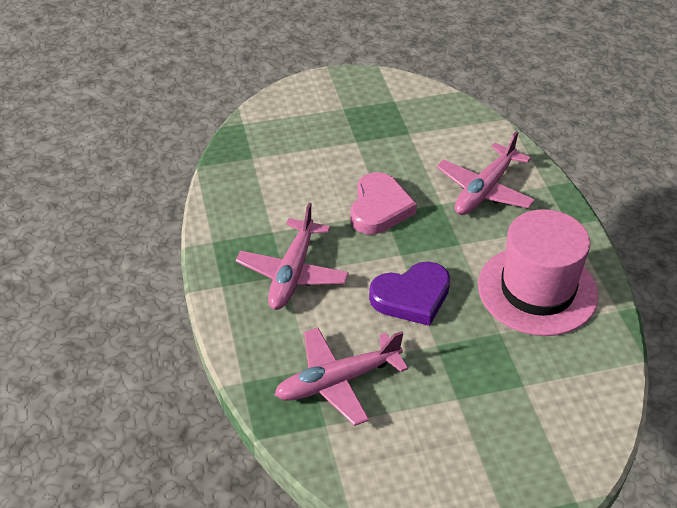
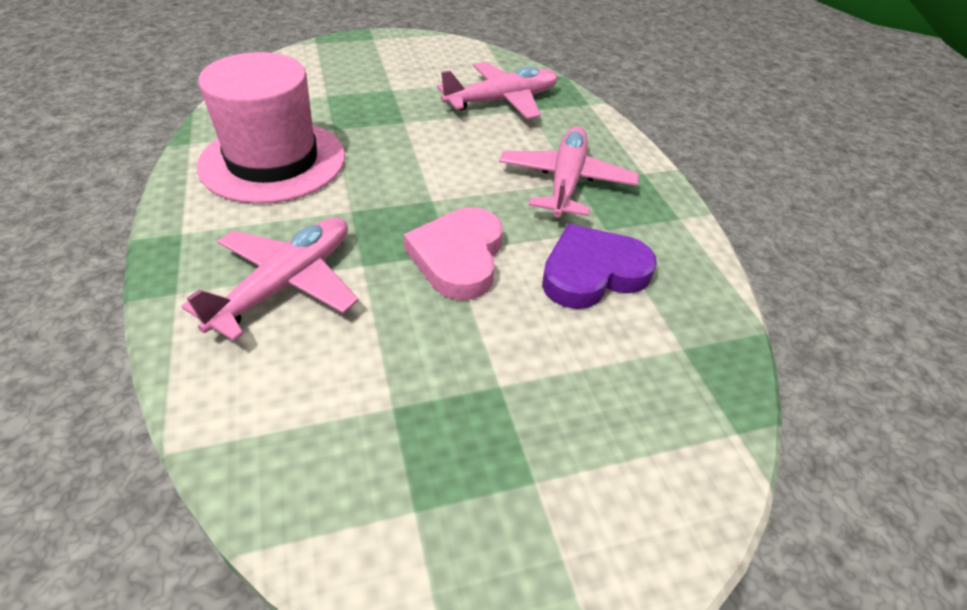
camera: 175 degrees right, 0 degrees up
purple heart [369,261,450,326] -> purple heart moved to [542,224,657,309]

